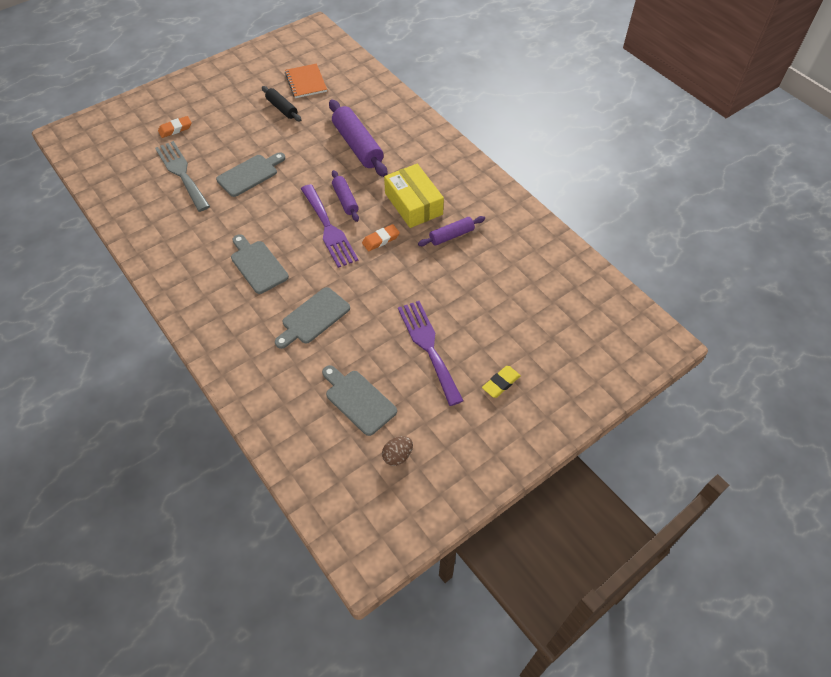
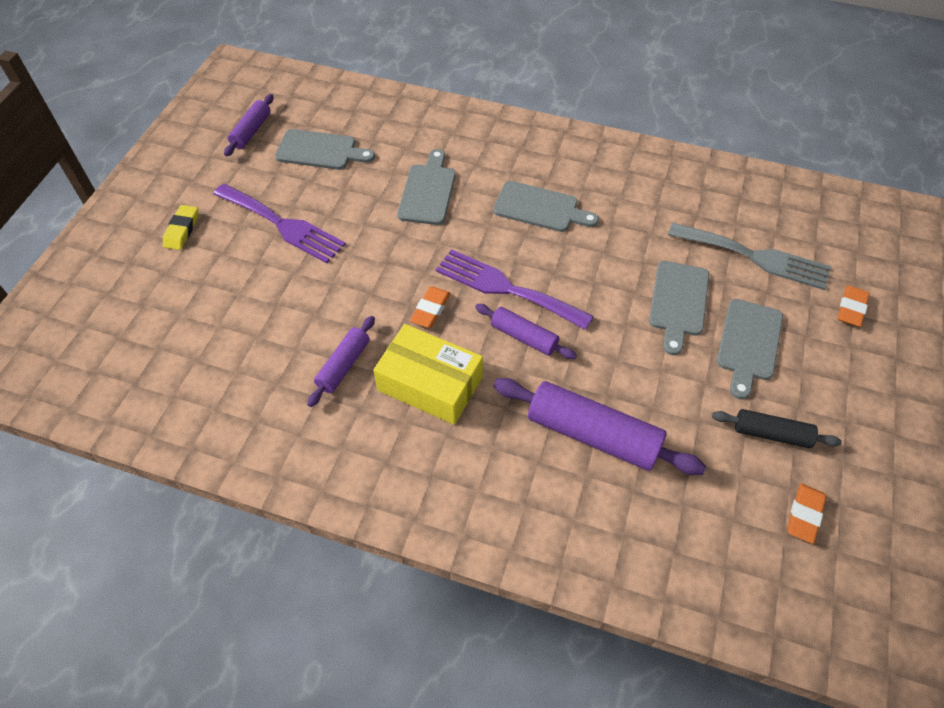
camera: 145 degrees right, 0 degrees up
orange notebook [285,63,327,98] -> orange eraser [787,484,826,544]
brown egg [382,436,413,466] -> purple rolling pin [224,94,274,156]
none -> grey cutting board [717,299,783,399]

